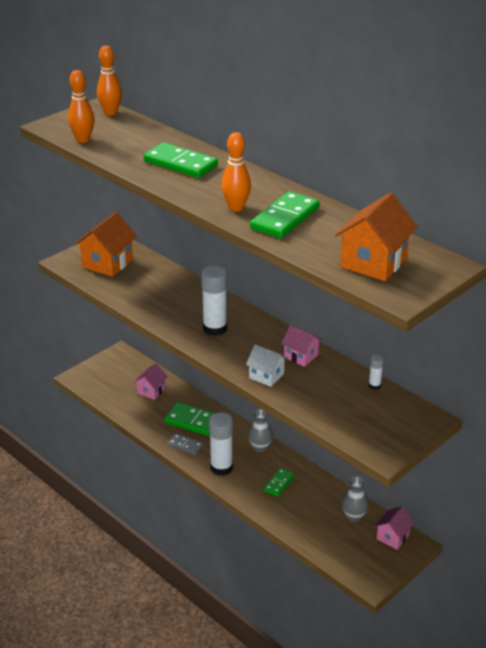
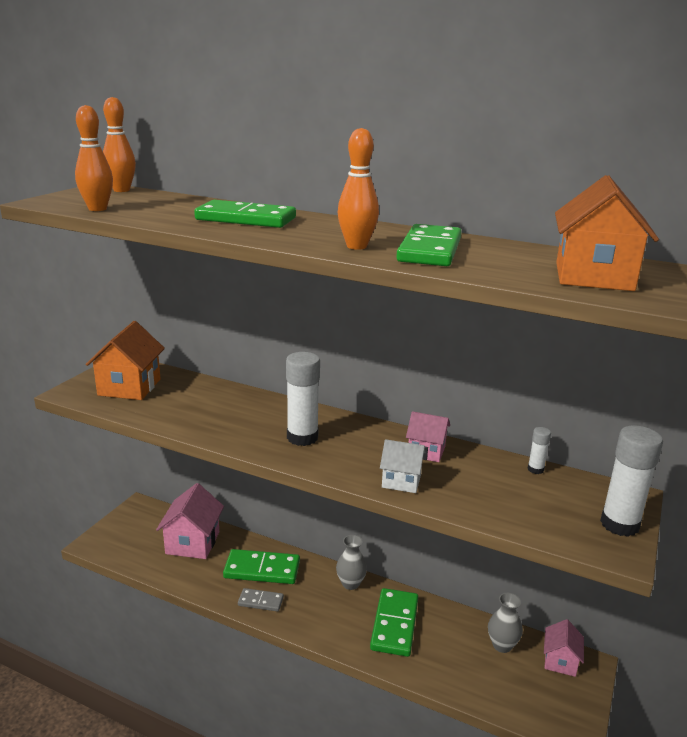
camera: 20 degrees left, 10 degrees down
pink house [134,364,168,400] -> pink house [156,483,224,559], size x1.69
white glue stick [209,412,233,476] -> white glue stick moved to [600,425,663,537]
green domino [263,468,294,497] -> green domino [370,588,418,657], size x1.79

